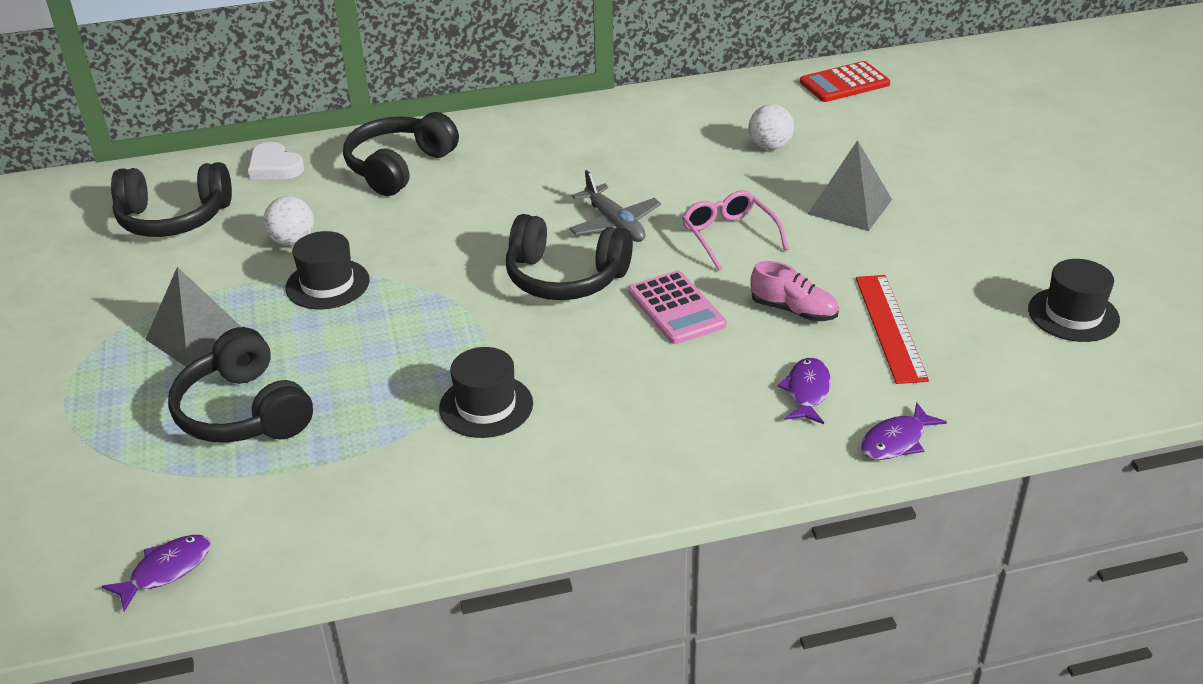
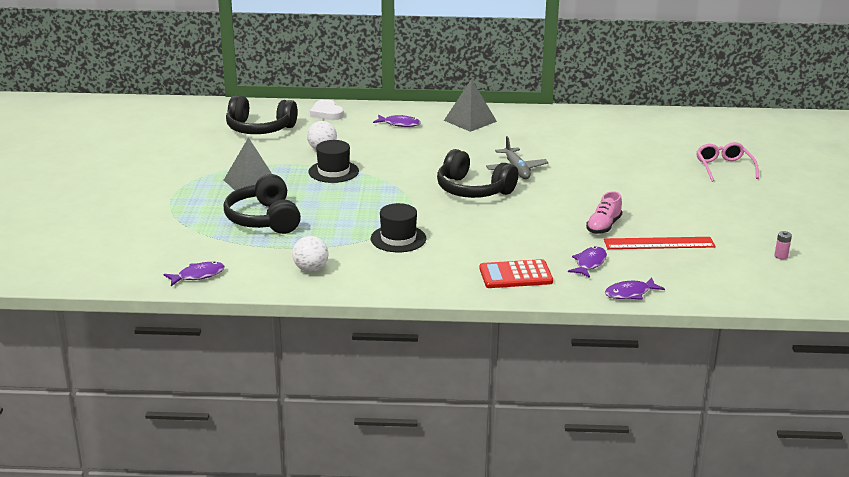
camera: 15 degrees right, 10 degrees down
black headphones [343,112,459,196] -> purple fish [373,115,421,127]
pink calculator [628,270,727,344] -> none
pink glasses [682,190,788,271] -> pink glasses moved to [696,142,759,182]
white ball [749,104,794,150] -> white ball moved to [292,236,328,272]
pink shoe [750,261,839,321] -> pink shoe turned 75 degrees clockwise [586,191,622,234]
red calculator [800,61,890,102] -> red calculator moved to [480,259,553,288]
grey pyramid [808,140,892,231] -> grey pyramid moved to [444,79,497,132]
red ruler [856,275,929,384] -> red ruler turned 75 degrees clockwise [604,237,716,249]
black hat [1028,259,1120,342] -> pink battery [775,231,792,260]

